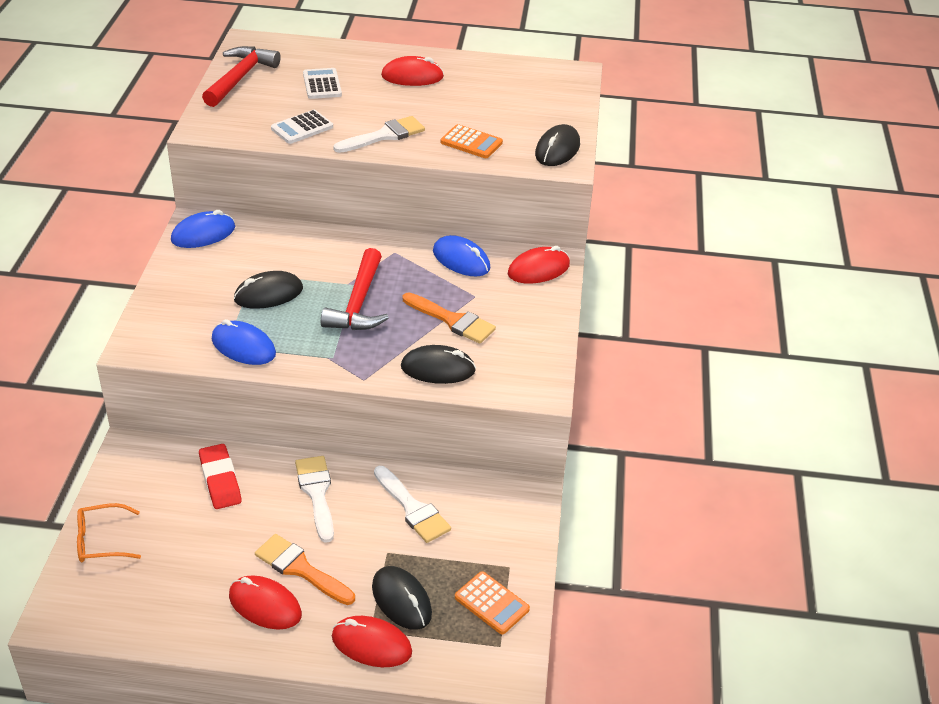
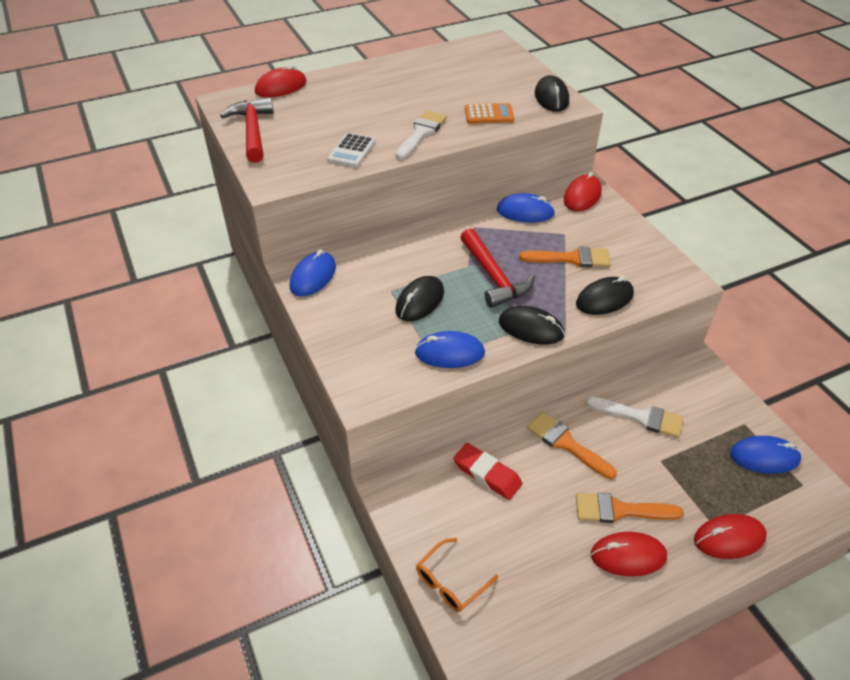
camera: 30 degrees left, 5 degrees up
white brush [295,456,334,543] -> orange brush [527,412,617,479]
white calculator [303,68,342,99] -> none
black mouse [372,566,432,630] -> black mouse moved to [499,306,565,345]
red mouse [381,56,444,86] -> red mouse moved to [255,65,307,97]
orange calculator [455,571,530,634] -> blue mouse [730,436,802,474]

